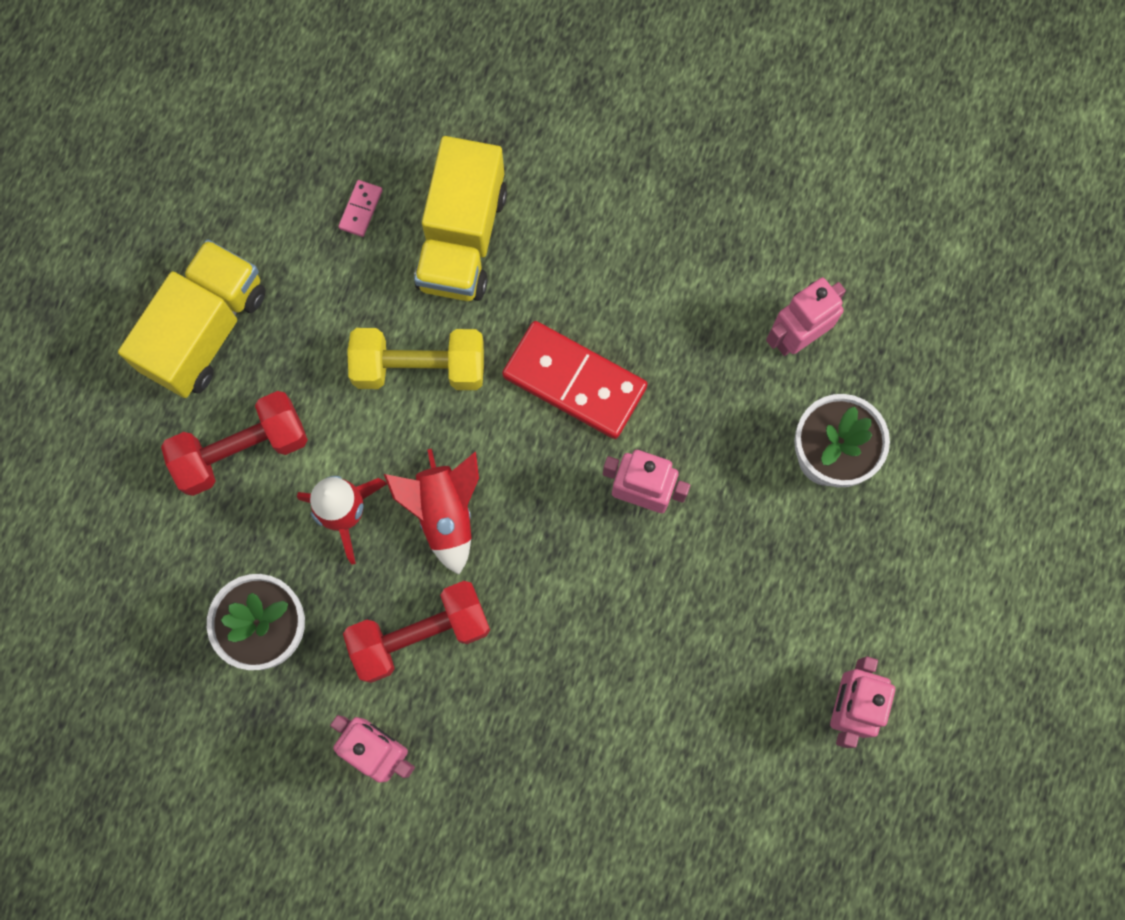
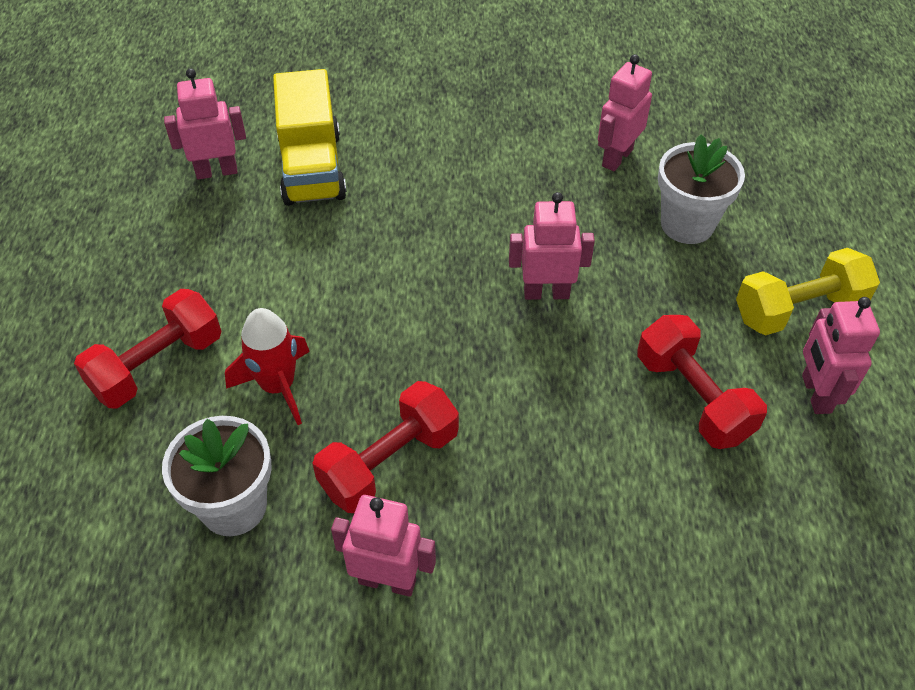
camera: 20 degrees left, 25 degrees down
yellow truck [118,239,266,398] -> none
pink domino [338,180,383,237] -> pink robot [164,68,246,179]
yellow dumbbell [347,328,484,390] -> yellow dumbbell moved to [736,248,880,335]
red rocket [384,449,479,575] -> none
red domino [502,321,647,439] -> none
none -> red dumbbell [637,315,767,449]

